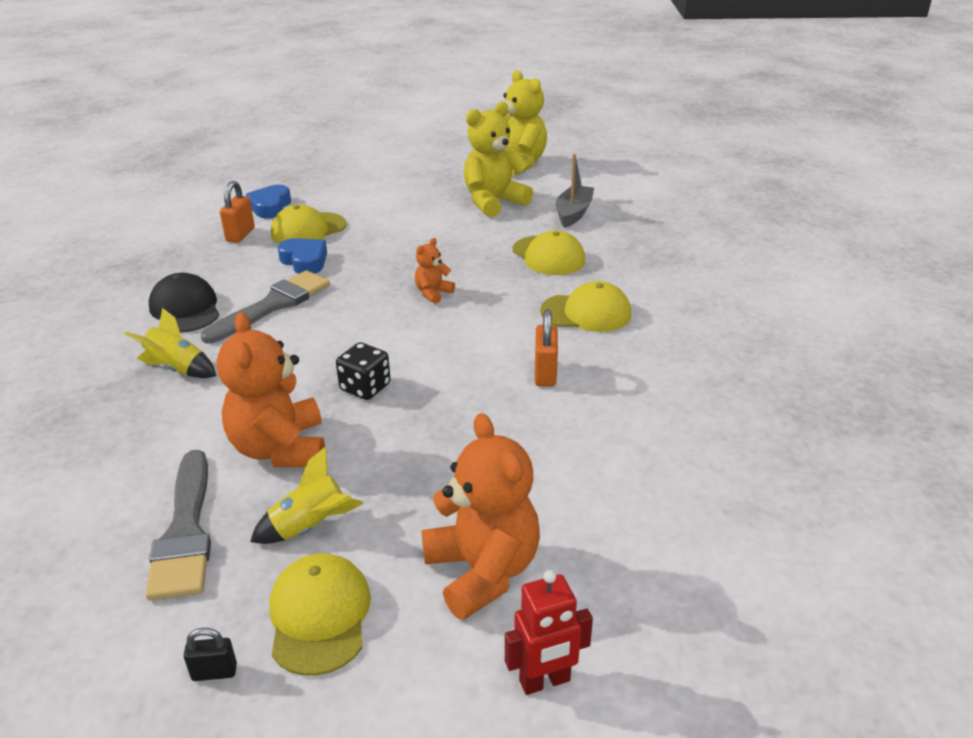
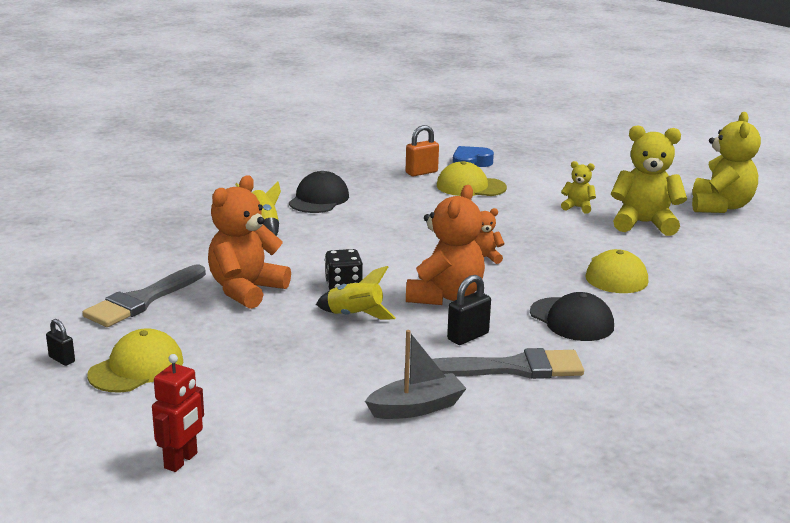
camera: 45 degrees right, 10 degrees down
grey brush [201,270,330,344] -> grey brush moved to [432,348,584,379]
yellow rocket [250,447,364,544] -> yellow rocket moved to [316,266,396,320]
blue heart [278,238,327,274] -> none
orange teddy bear [422,413,540,620] -> orange teddy bear moved to [406,185,485,305]
red robot [505,570,593,695] -> red robot turned 90 degrees counterclockwise [152,354,204,472]
orange padlock [535,309,558,387] -> black padlock [447,275,491,345]
yellow cap [540,281,631,332] -> black cap [530,292,614,341]
grey boat [556,154,594,228] -> grey boat moved to [365,330,467,419]
none -> yellow teddy bear [561,161,596,214]

